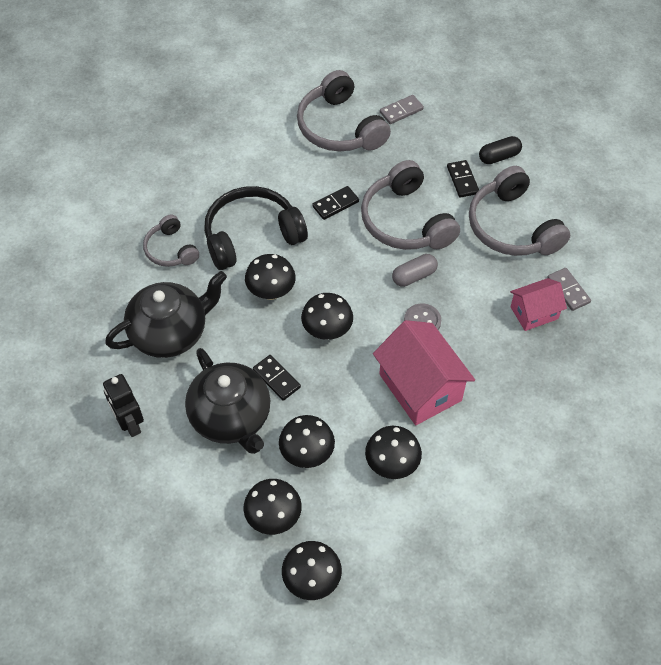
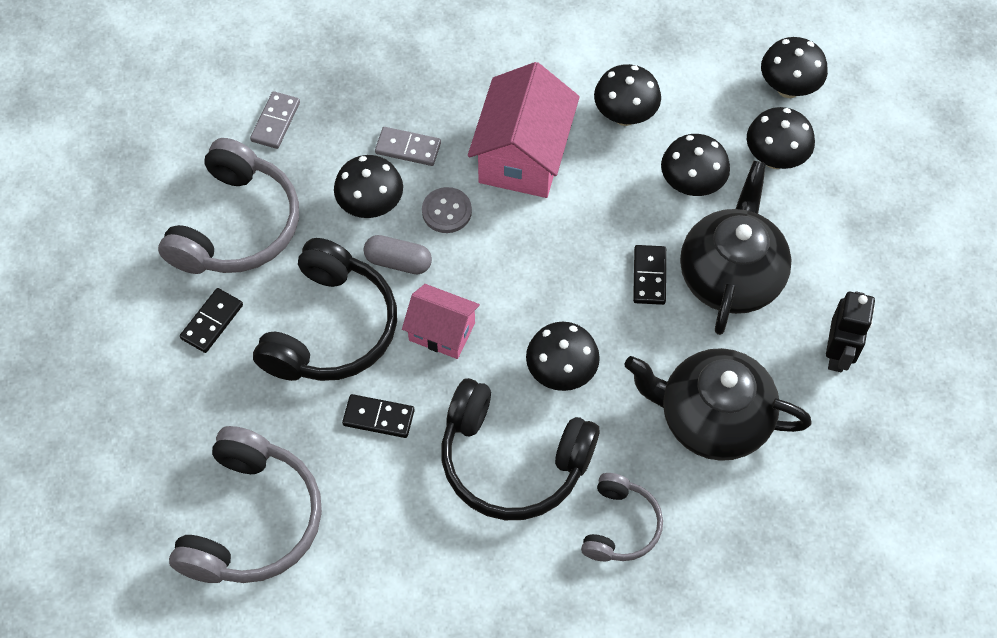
camera: 135 degrees left, 5 degrees up
black mushroom [301,293,353,340] -> black mushroom moved to [334,155,403,218]
grey headphones [361,160,460,250] -> black headphones [253,238,397,381]
grey domino [380,95,424,124] -> grey domino moved to [375,127,441,166]
black capsule [479,136,522,164] -> none
pink house [510,278,567,331] -> pink house moved to [402,284,480,359]

